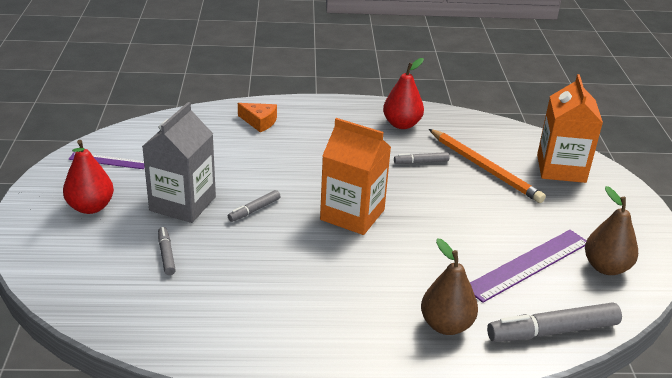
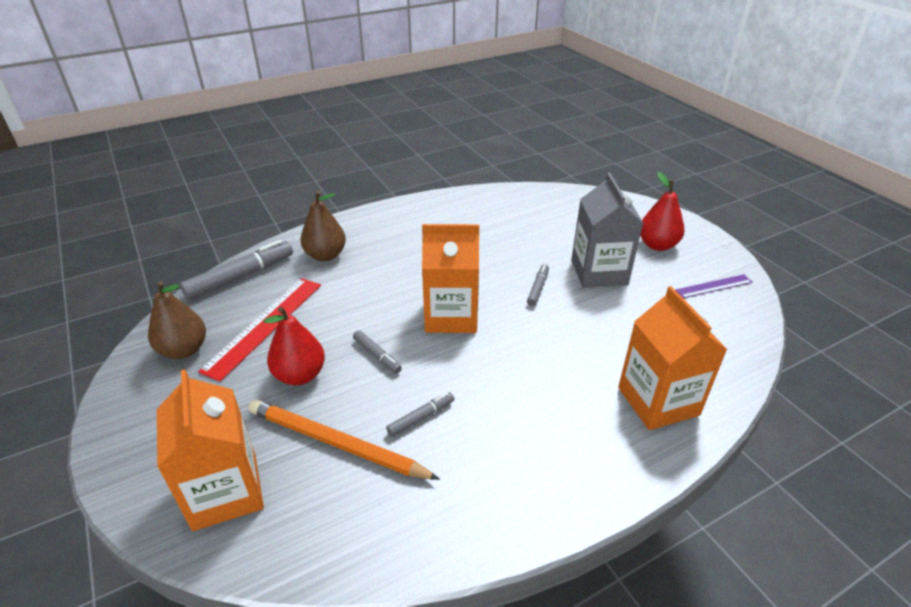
camera: 155 degrees right, 5 degrees up
grey marker [158,227,176,275] -> grey marker moved to [353,330,402,374]
orange cheese [238,103,277,132] -> orange carton [618,286,728,430]
red pear [383,58,424,129] -> red pear moved to [264,307,325,385]
purple ruler [470,230,587,303] -> red ruler [198,278,321,382]

